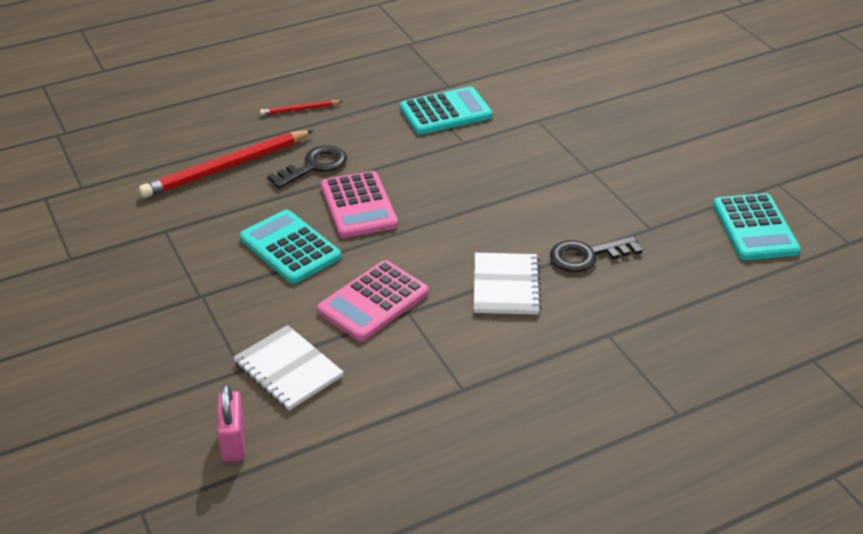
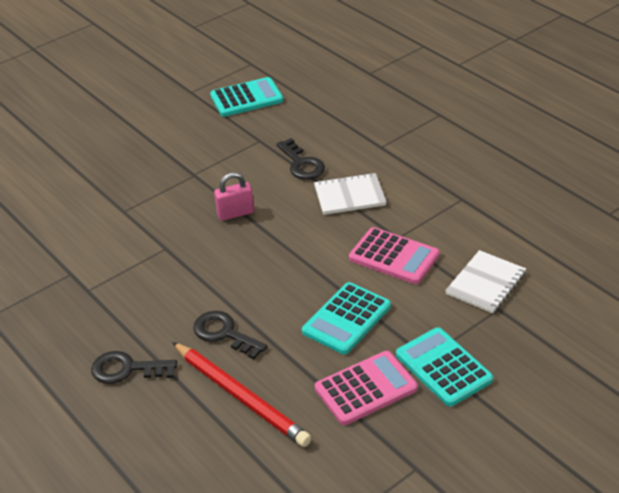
camera: 100 degrees left, 0 degrees up
pink padlock [217,384,245,462] -> pink padlock moved to [214,172,254,221]
red pencil [260,100,342,115] -> black key [91,351,177,384]
pink calculator [321,171,398,238] -> pink calculator moved to [315,351,418,425]
turquoise calculator [400,86,492,134] -> turquoise calculator moved to [396,327,493,406]

